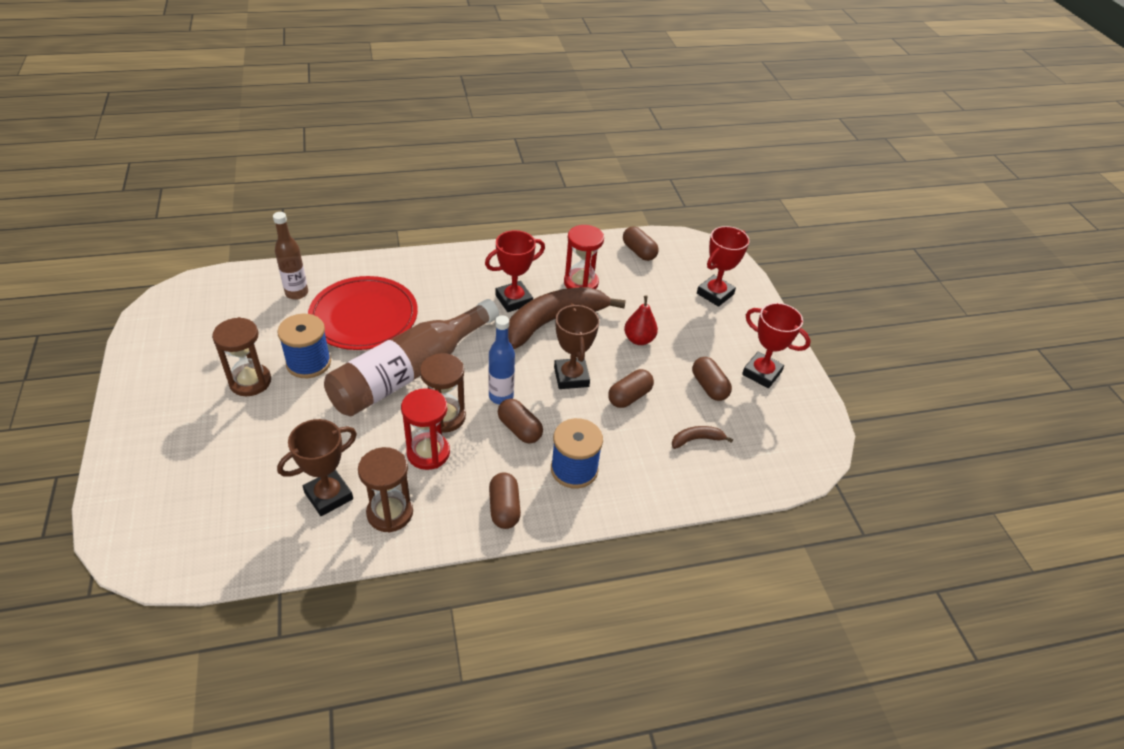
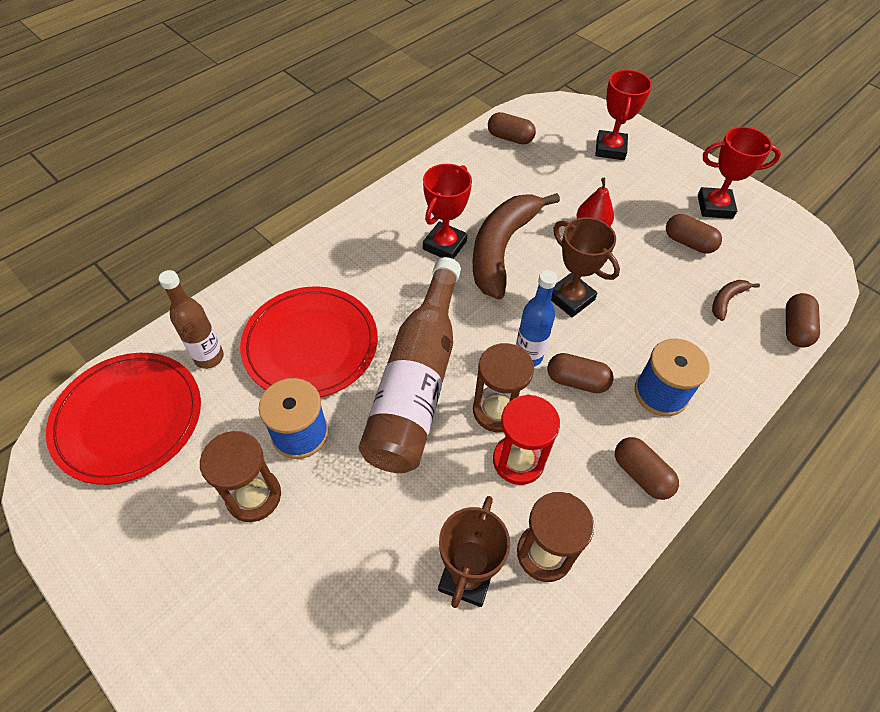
camera: 30 degrees left, 10 degrees up
red hourglass [564,225,604,289] -> none
brown capsule [608,369,654,408] -> brown capsule moved to [786,293,820,348]
none -> red plate [46,353,201,485]

